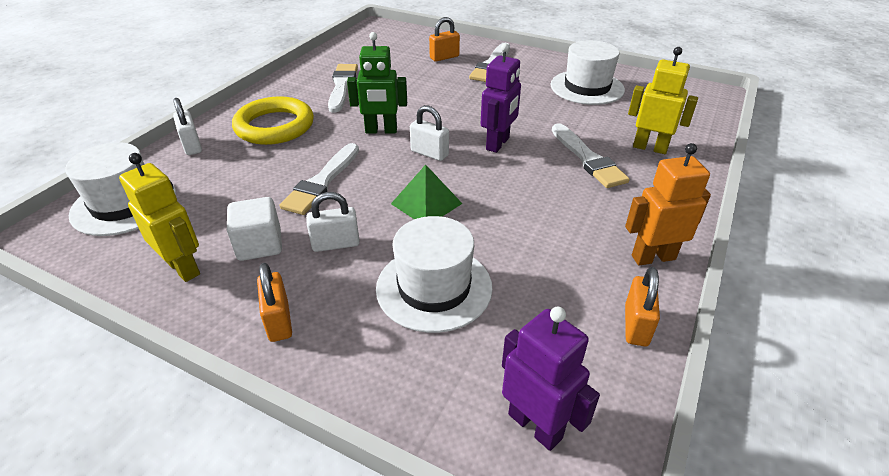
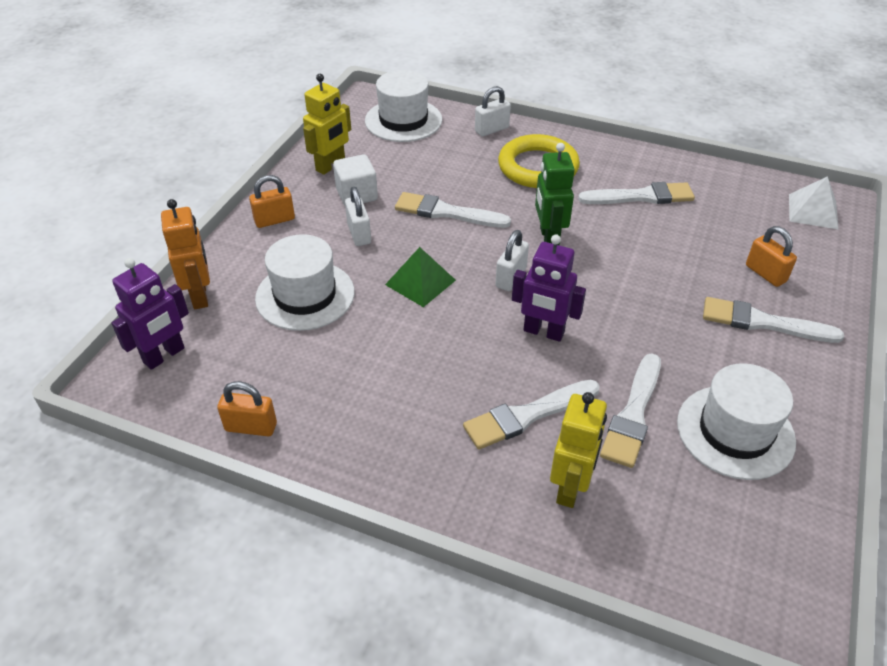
camera: 85 degrees right, 5 degrees up
orange robot [625,143,711,266] -> orange robot moved to [161,199,210,309]
none -> white brush [600,353,661,468]
none -> white pyramid [789,176,839,230]

